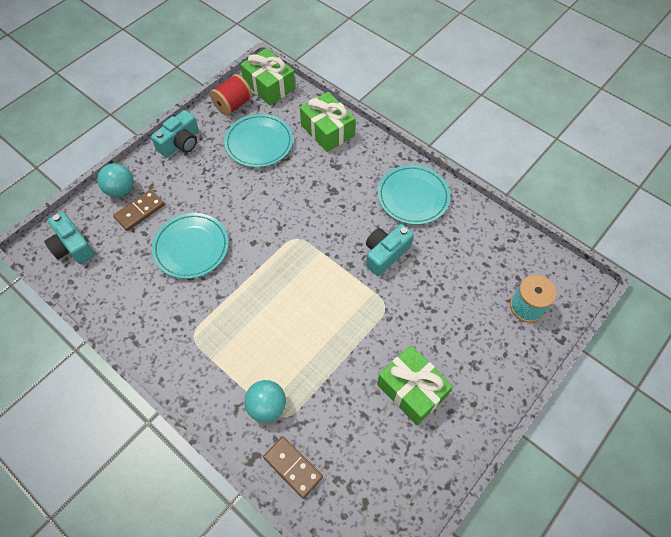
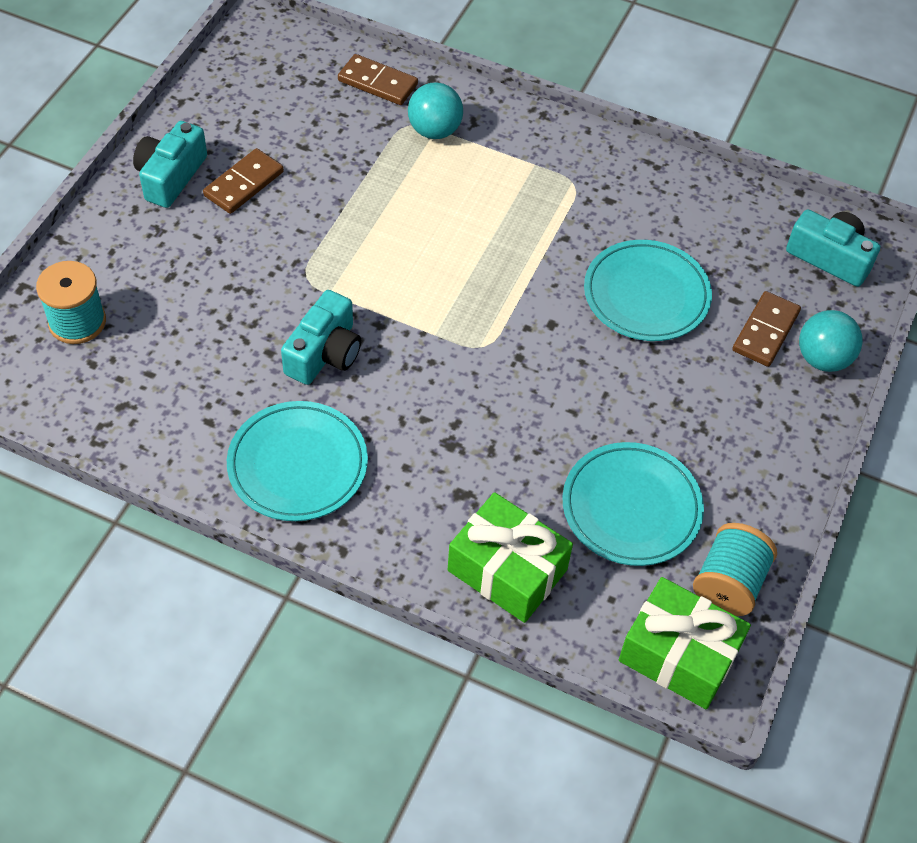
camera: 160 degrees right, 5 degrees down
turquoise camera [151,110,199,157] -> turquoise camera moved to [133,121,207,208]
red spool [210,74,253,116] -> turquoise spool [693,523,777,616]
green gift [377,345,453,425] -> brown domino [203,148,284,214]

